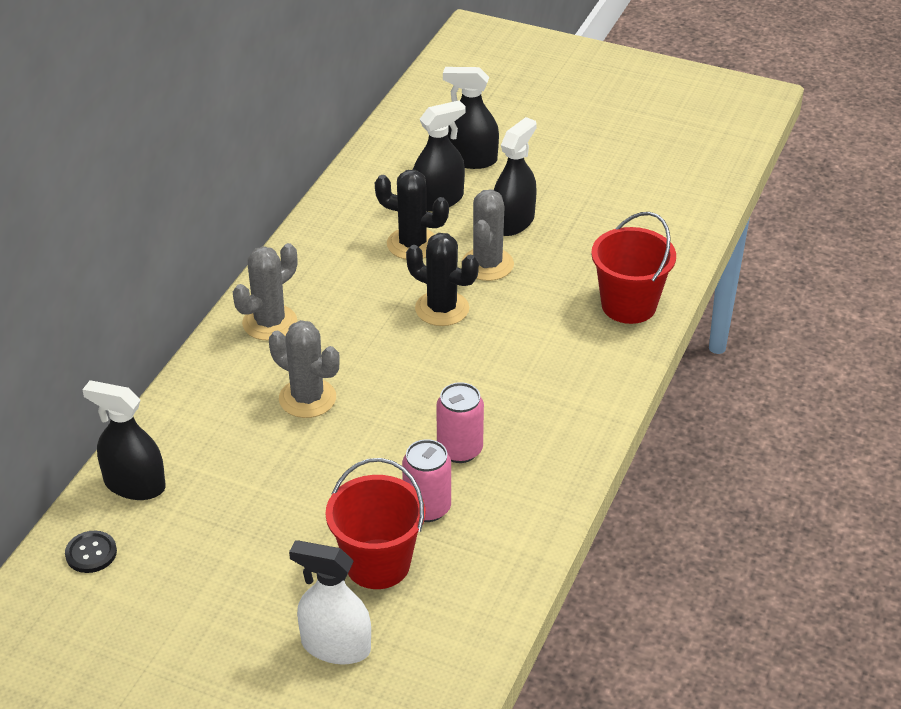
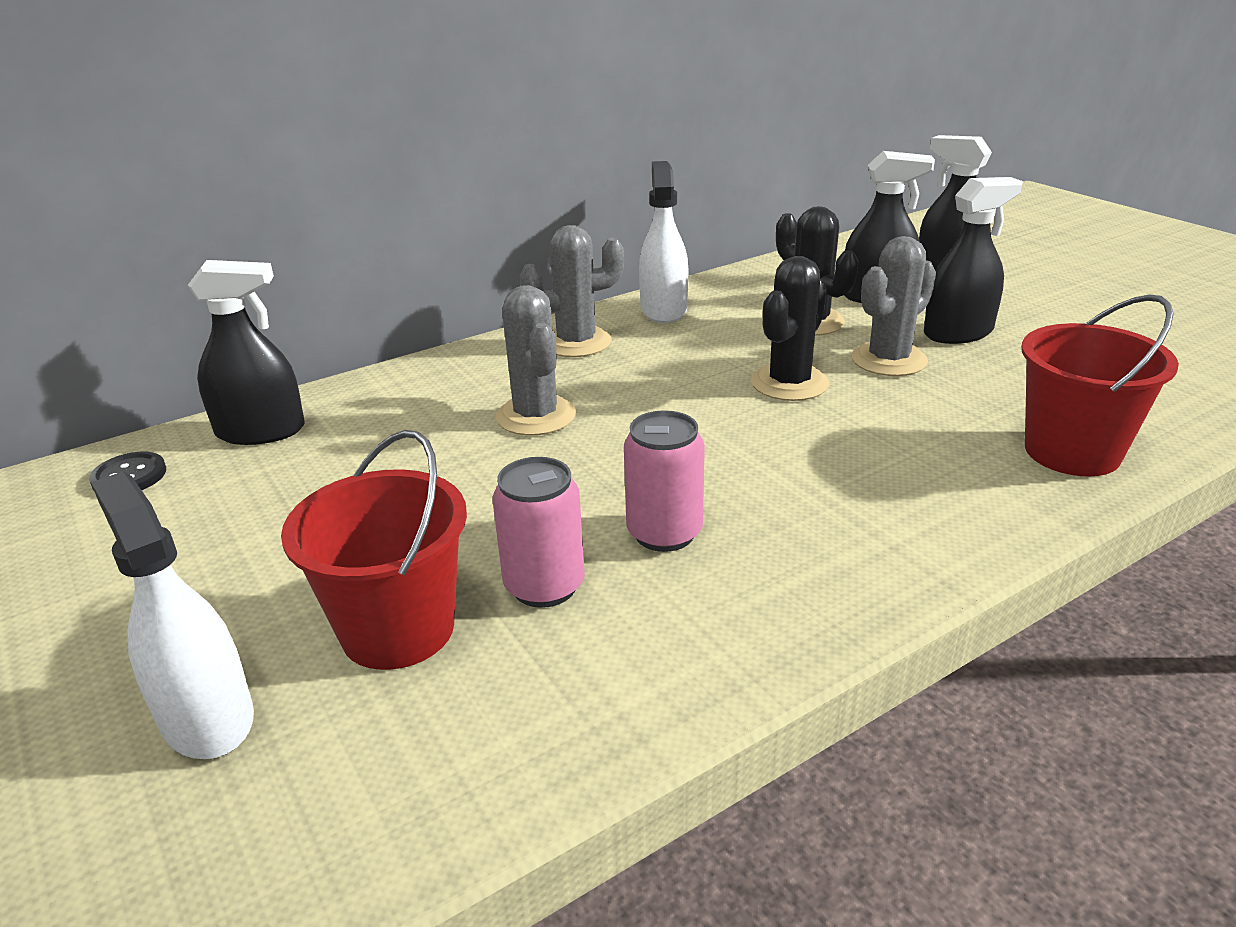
camera: 35 degrees right, 10 degrees down
black spray bottle [82,380,166,500] -> black spray bottle turned 120 degrees clockwise [188,260,305,445]
black cactus [406,233,479,326] -> black cactus turned 60 degrees clockwise [751,256,829,401]
none -> white spray bottle [639,161,688,323]

